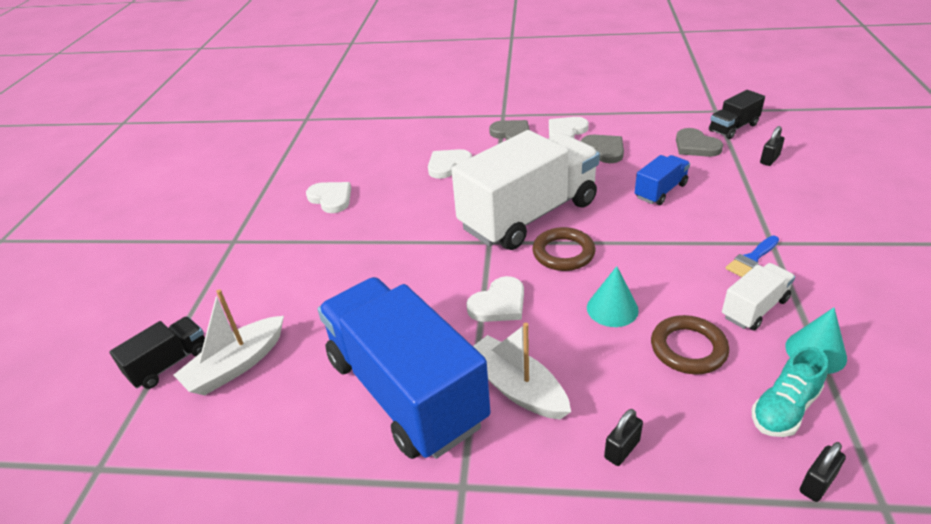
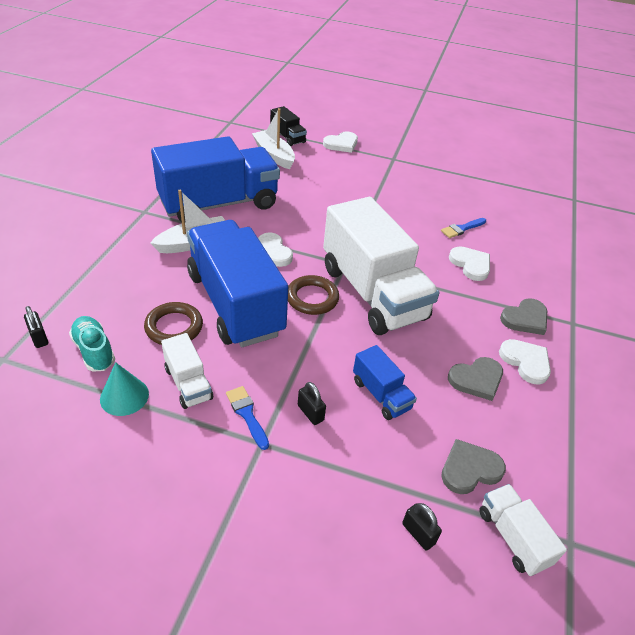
camera: 95 degrees right, 5 degrees up
white heart [306,182,351,213] -> white heart moved to [323,131,358,153]
turquoise cone [587,266,639,327] -> blue truck [187,220,288,347]
black padlock [604,409,643,466] -> black padlock moved to [298,382,326,425]
black truck [709,90,765,139] -> white truck [479,484,567,576]
none -> blue brush [441,218,486,238]

